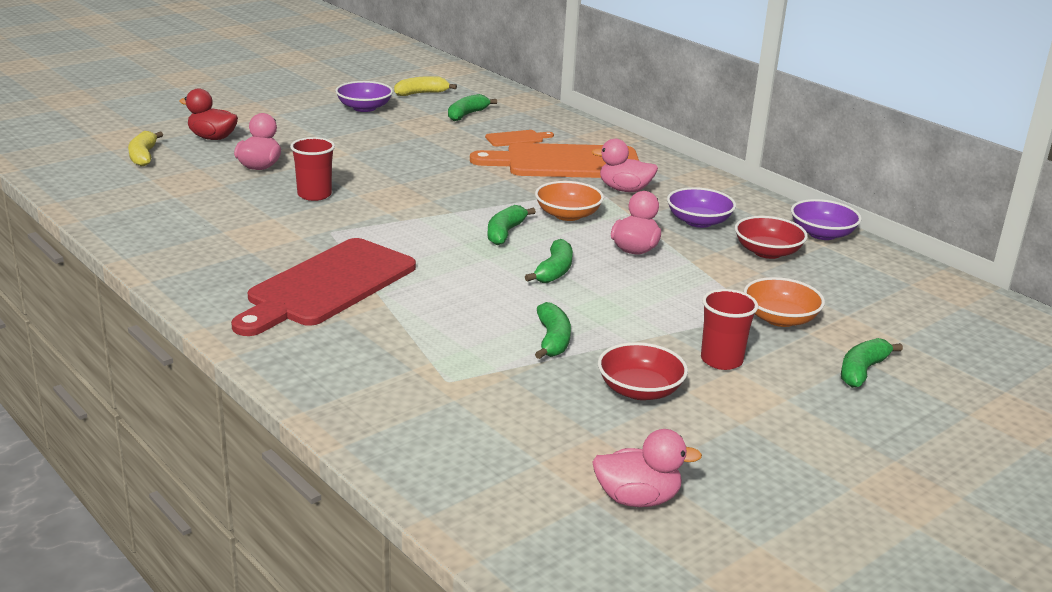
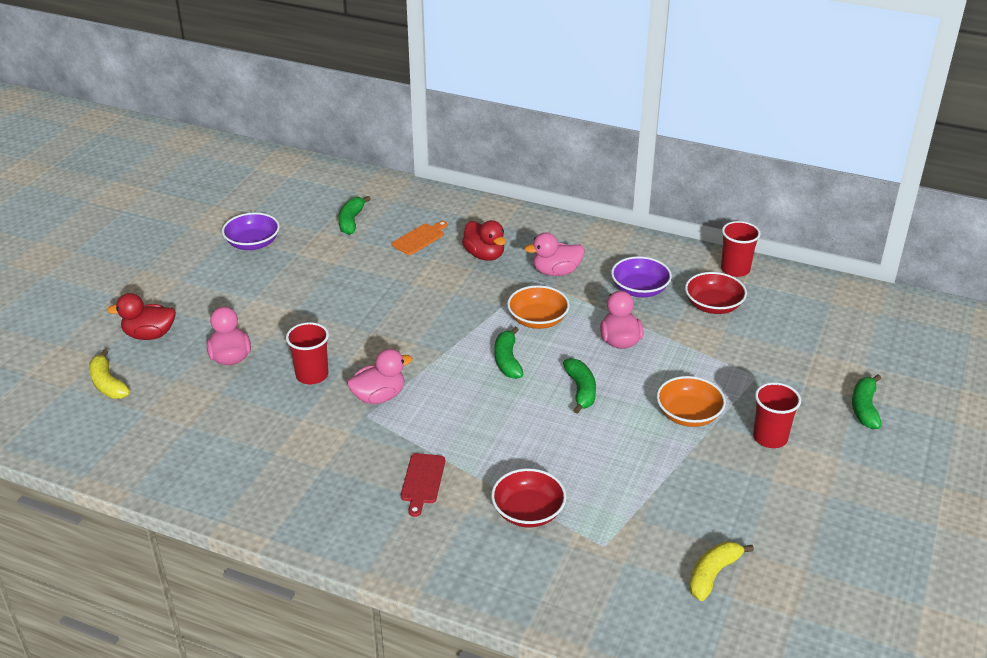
camera: 25 degrees left, 10 degrees up
red cutting board [231,238,416,336] -> red cutting board [401,453,445,517], size x0.43
yellow banana [394,76,457,96] -> yellow banana moved to [689,541,754,601]
orange cutting board [470,143,639,178] -> red duck [462,220,506,261]
green banana [535,302,571,359] -> none
pink duck [592,429,702,507] -> pink duck moved to [347,349,413,404]
red bowl [598,342,688,400] -> red bowl moved to [491,468,566,527]
orange bowl [744,277,825,327] -> orange bowl moved to [657,376,726,427]
purple bowl [791,199,862,240] -> red cup [721,221,761,277]

